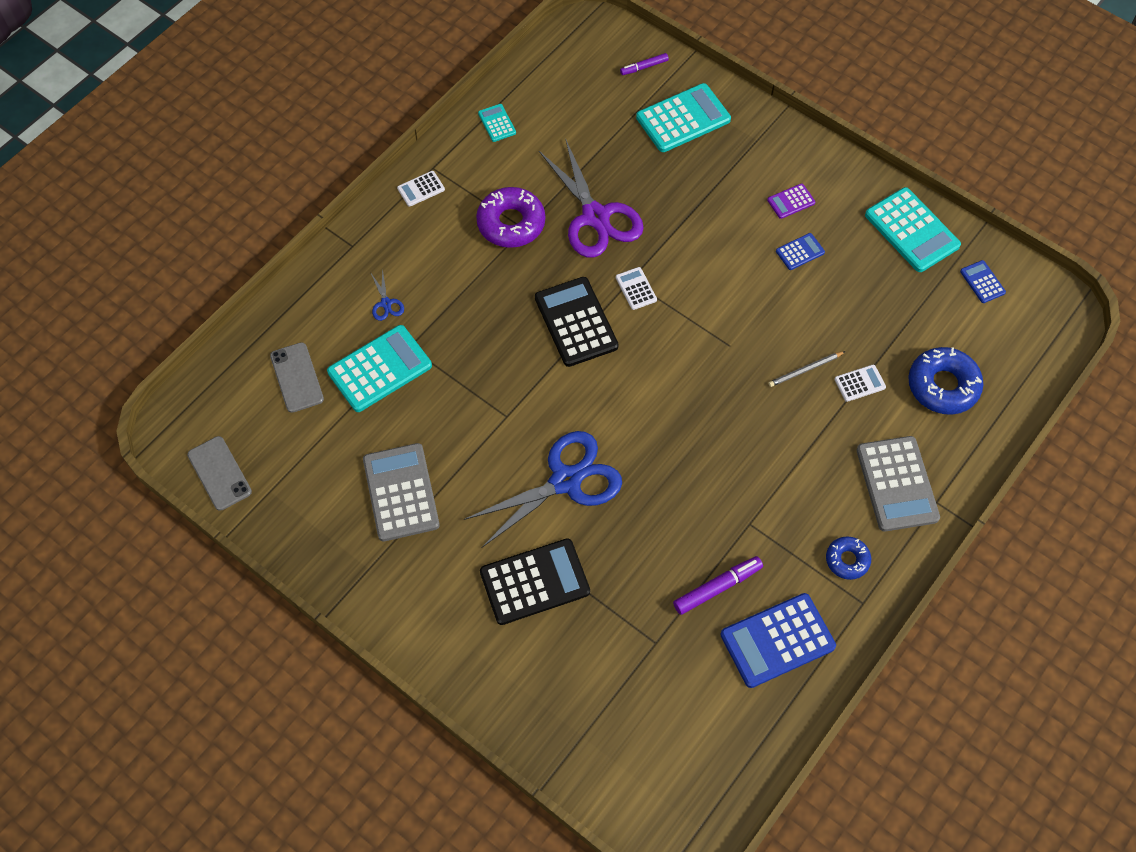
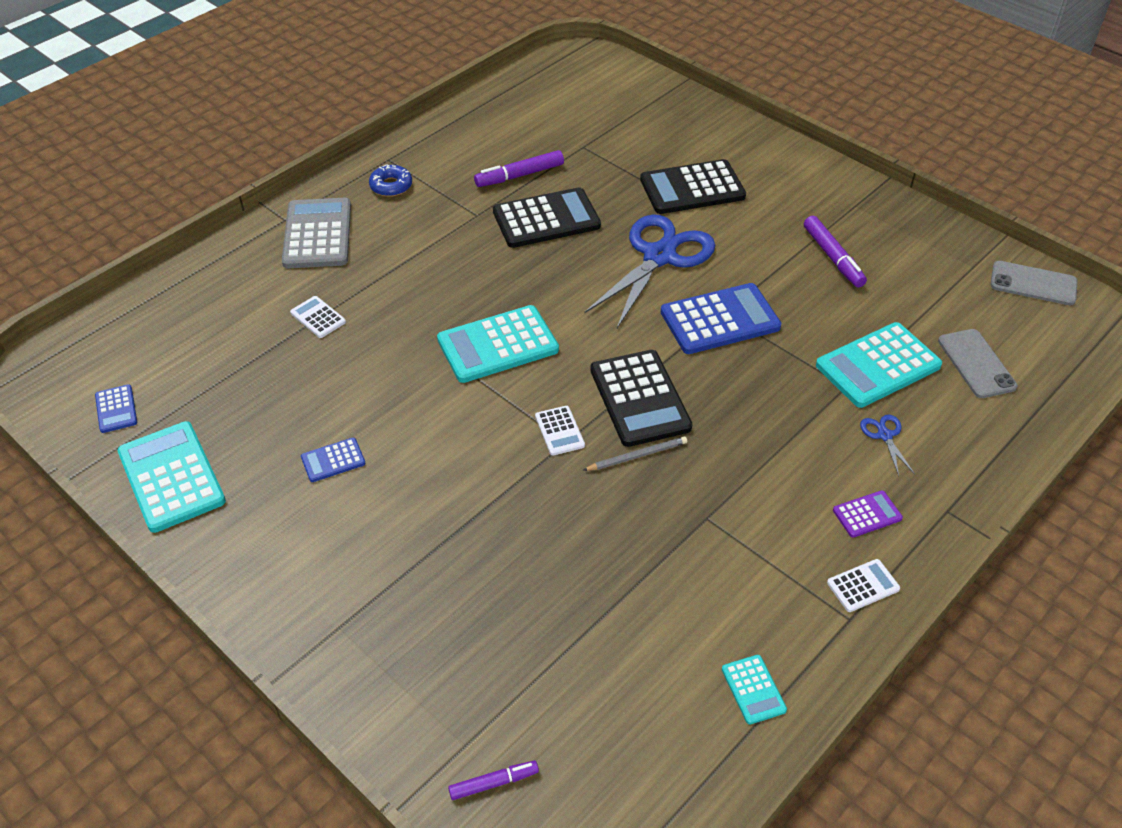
camera: 175 degrees left, 15 degrees down
grey phone [187,436,252,511] -> grey phone turned 45 degrees counterclockwise [991,261,1078,305]
grey calculator [363,443,440,541] -> purple marker [804,216,867,287]
blue scissors [464,431,622,547] -> blue scissors turned 150 degrees clockwise [584,214,715,328]
purple donut [476,187,545,248] -> none
purple scissors [539,138,644,258] -> none
turquoise calculator [636,83,731,152] -> turquoise calculator moved to [437,305,559,383]
blue calculator [721,593,836,688] -> blue calculator moved to [661,283,781,354]
purple calculator [767,183,815,219] -> purple calculator moved to [833,491,903,537]
grey pencil [768,351,846,387] -> grey pencil moved to [583,437,687,471]
white calculator [834,365,886,402] -> white calculator turned 60 degrees clockwise [290,296,346,338]
blue donut [908,347,984,415] -> none
none -> black calculator [493,187,601,248]

